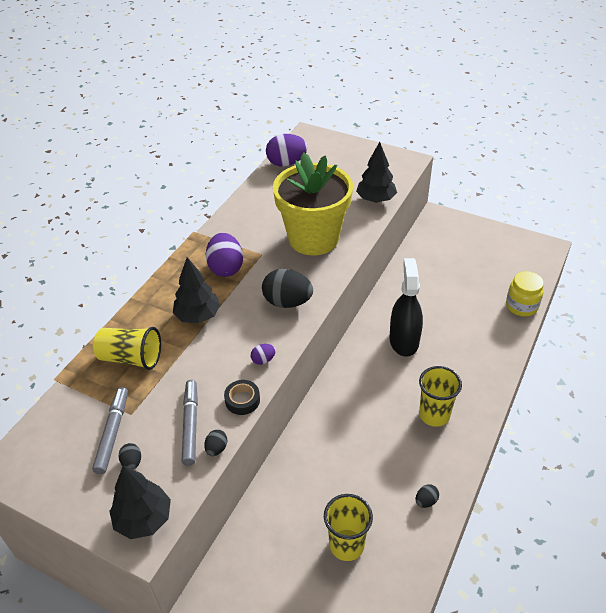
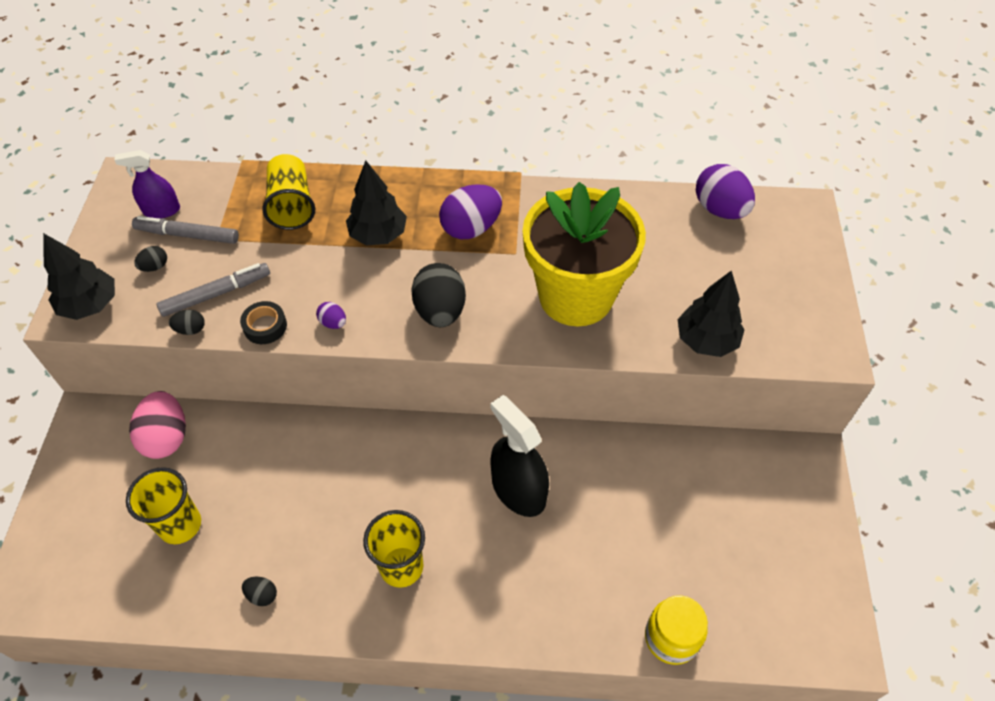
camera: 65 degrees right, 10 degrees up
grey marker [92,387,128,474] -> grey marker turned 150 degrees counterclockwise [132,216,239,244]
black spray bottle [390,258,423,357] -> black spray bottle turned 105 degrees counterclockwise [490,395,549,517]
none -> purple spray bottle [114,150,180,218]
none -> pink egg [129,391,186,459]

